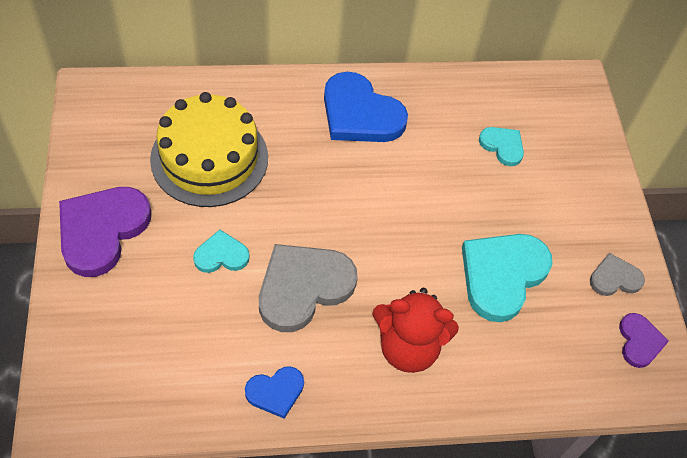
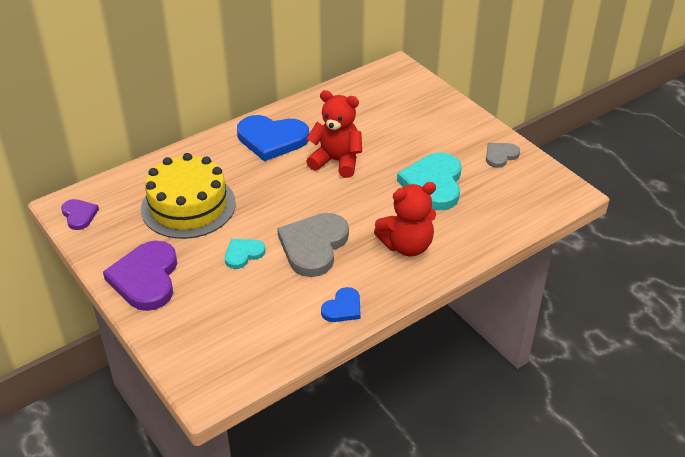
camera: 25 degrees left, 15 degrees down
turquoise heart [479,127,524,166] -> none
purple heart [619,313,669,368] -> purple heart moved to [61,199,99,230]
none -> red teddy bear [306,90,362,178]

